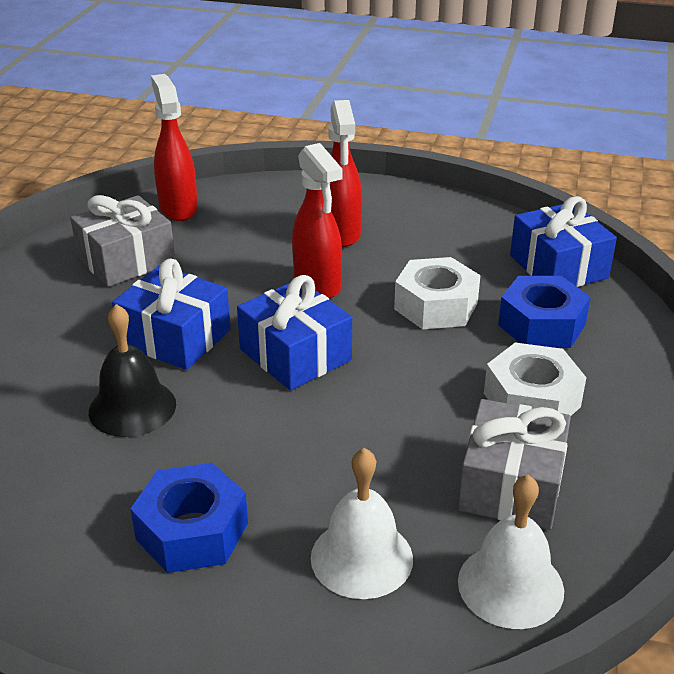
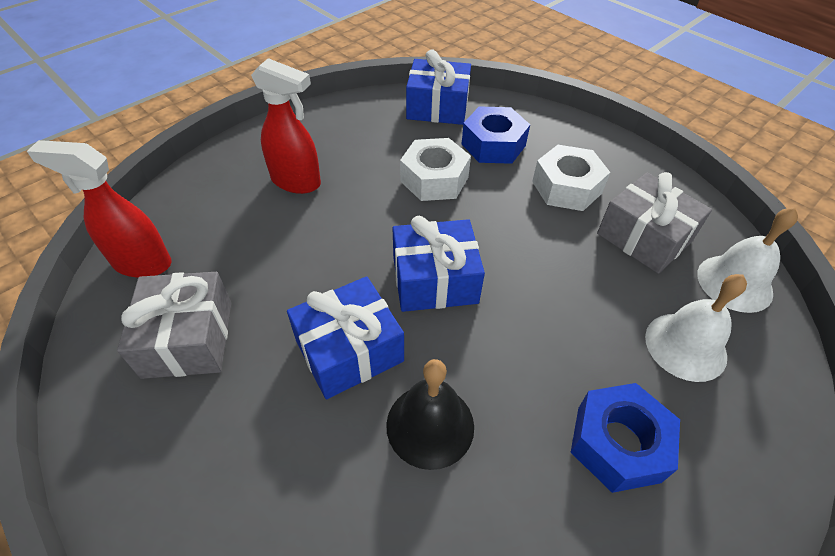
camera: 60 degrees left, 15 degrees up
red spray bottle [292,143,342,299] -> none

